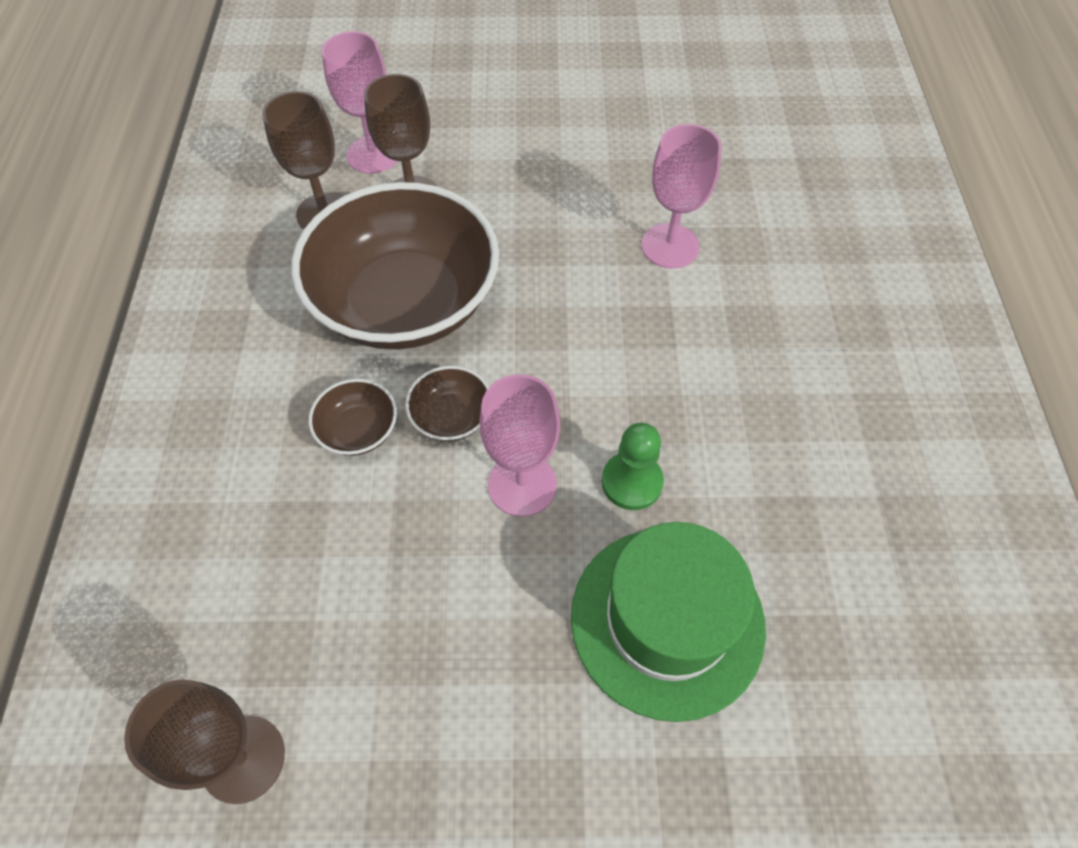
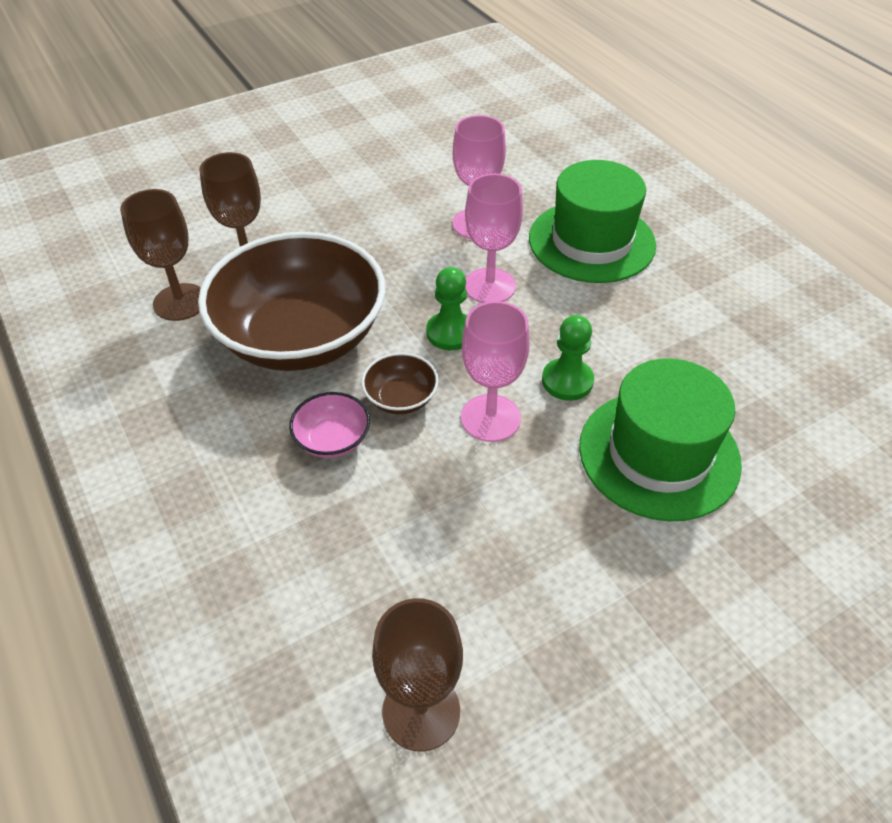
camera: 30 degrees left, 10 degrees down
brown bowl [309,379,397,456] -> pink bowl [289,392,370,458]
pink goblet [322,31,398,174] -> pink goblet moved to [465,174,523,303]
none -> green pawn [426,267,467,350]
none -> green hat [529,160,656,283]

